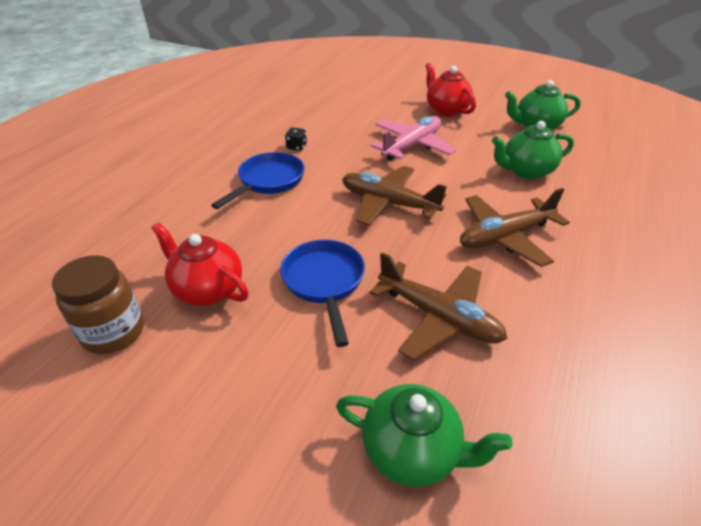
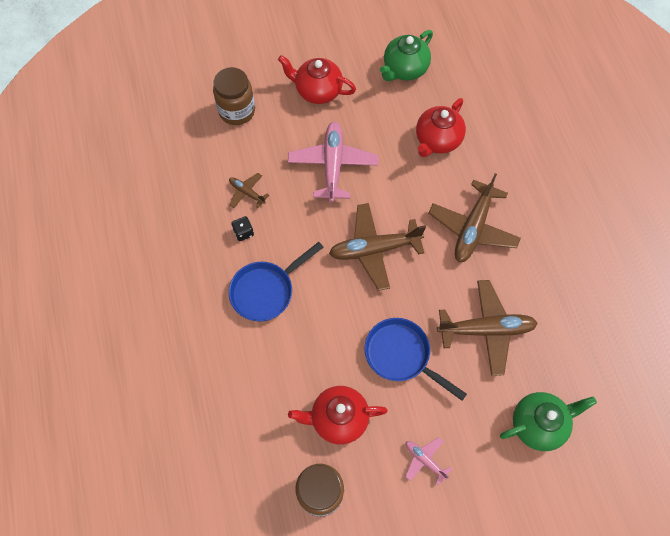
camera: 40 degrees left, 25 degrees up
blue pan [211,152,304,209] -> blue pan turned 120 degrees counterclockwise [229,242,324,322]
green teapot [492,121,574,179] -> red teapot [416,98,466,157]
none -> brown jar [213,67,255,125]
none -> brown plane [229,173,269,208]
none -> pink plane [405,437,452,485]

